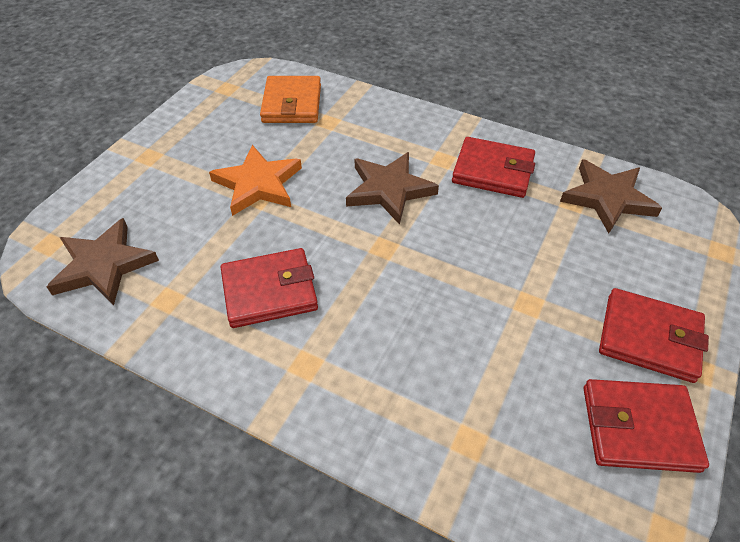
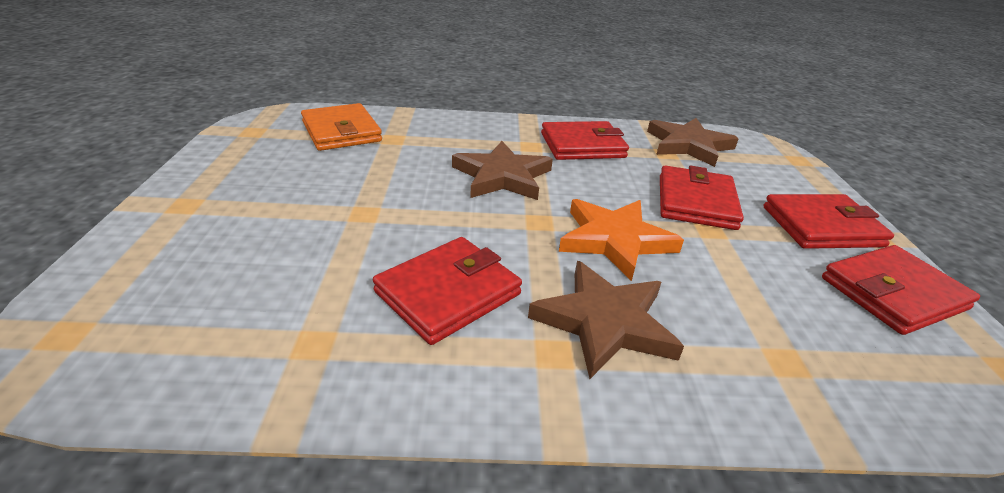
camera: 30 degrees left, 15 degrees down
brown star [47,218,159,305] -> brown star moved to [528,261,684,379]
orange star [209,145,302,216] -> orange star moved to [559,199,684,281]
none -> red wallet [660,166,744,230]

